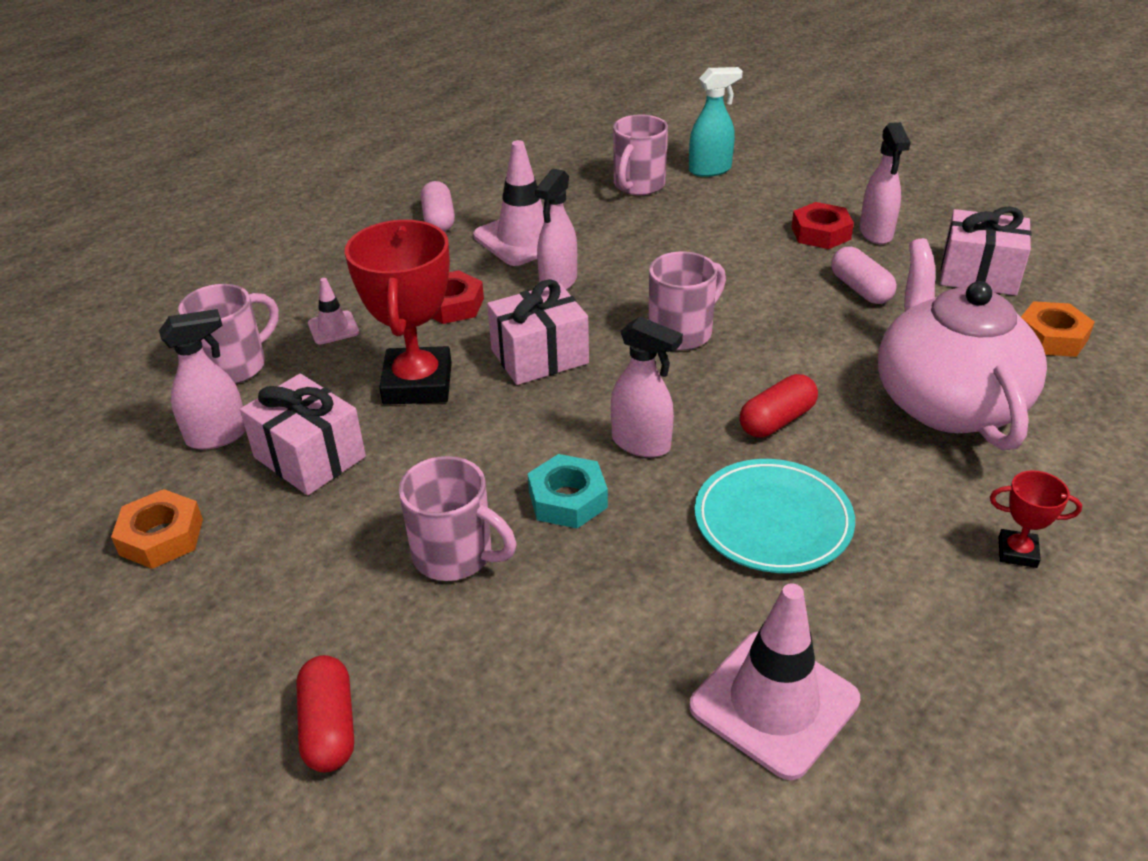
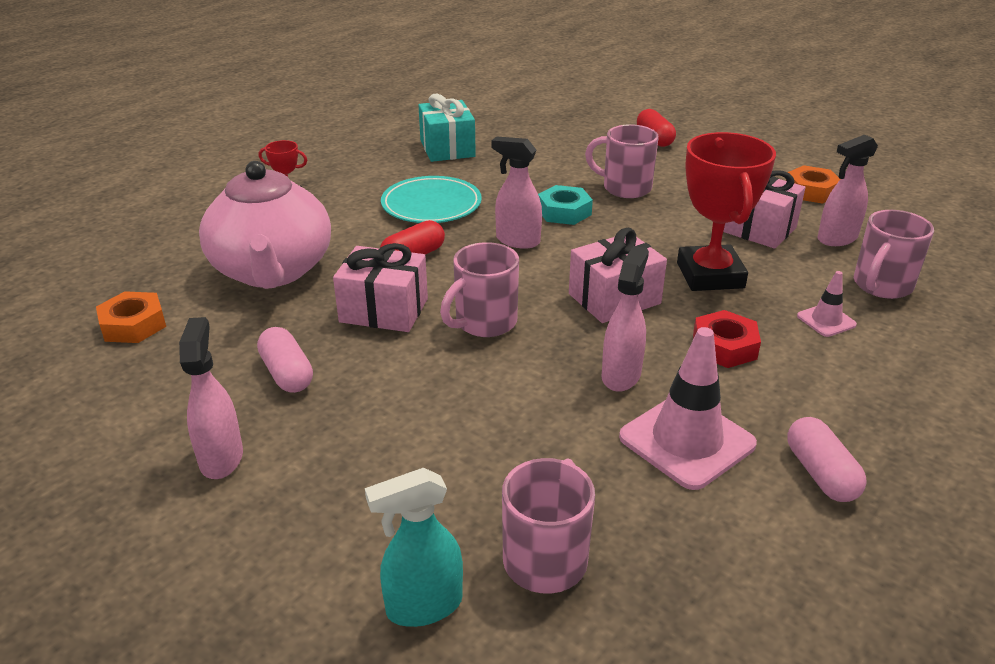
camera: 175 degrees right, 5 degrees down
pink traffic cone [689,583,860,780] -> turquoise gift [418,94,476,162]
red nut [791,202,854,249] -> none
pink gift [940,206,1031,296] -> pink gift moved to [333,243,428,332]

